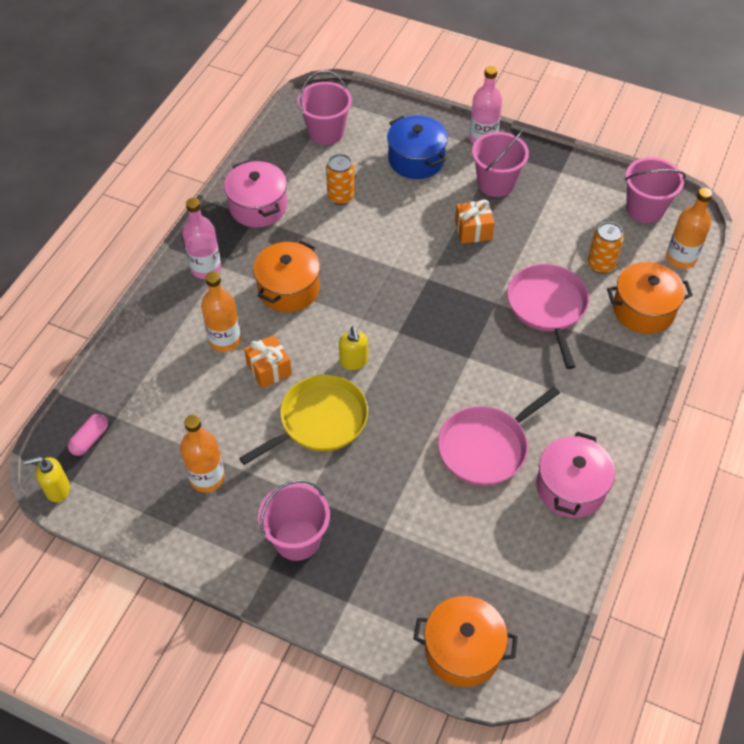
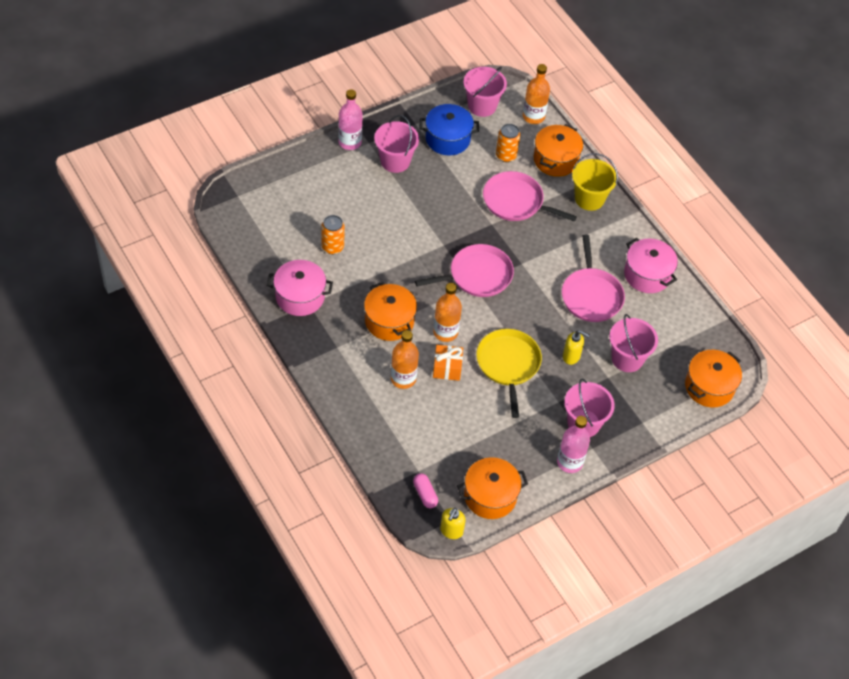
camera: 60 degrees left, 0 degrees up
orange bottle [180,415,225,493] -> orange bottle moved to [433,283,462,342]
pink bottle [182,198,221,279] -> pink bottle moved to [557,416,590,473]
pink bucket [297,71,352,145] -> pink bucket moved to [609,314,658,372]
yellow soap dispenser [339,326,368,370] -> yellow soap dispenser moved to [563,330,590,365]
blue pot [387,115,448,179] -> blue pot moved to [420,104,479,155]
orange gift [455,199,495,244] -> none
none -> pink pan [415,244,514,297]
none -> orange pot [457,457,528,519]
none -> yellow bucket [572,153,618,211]

